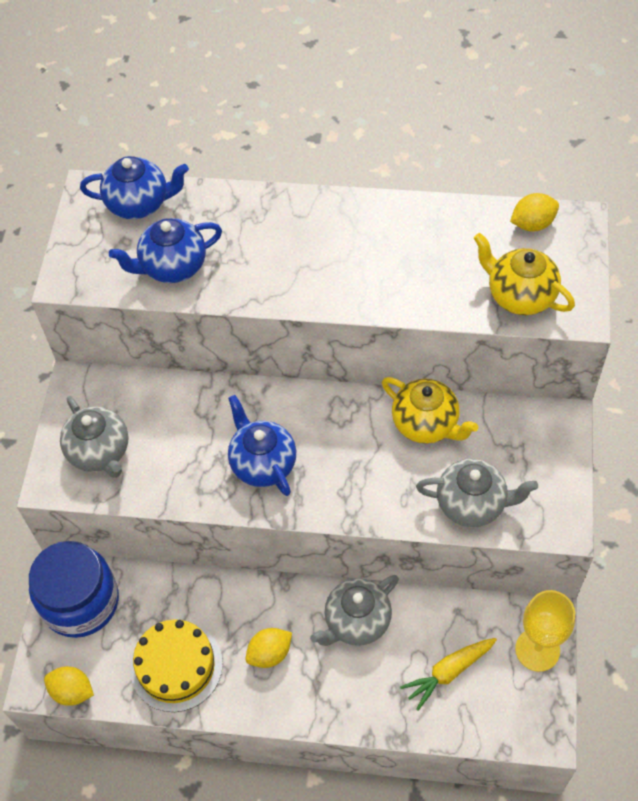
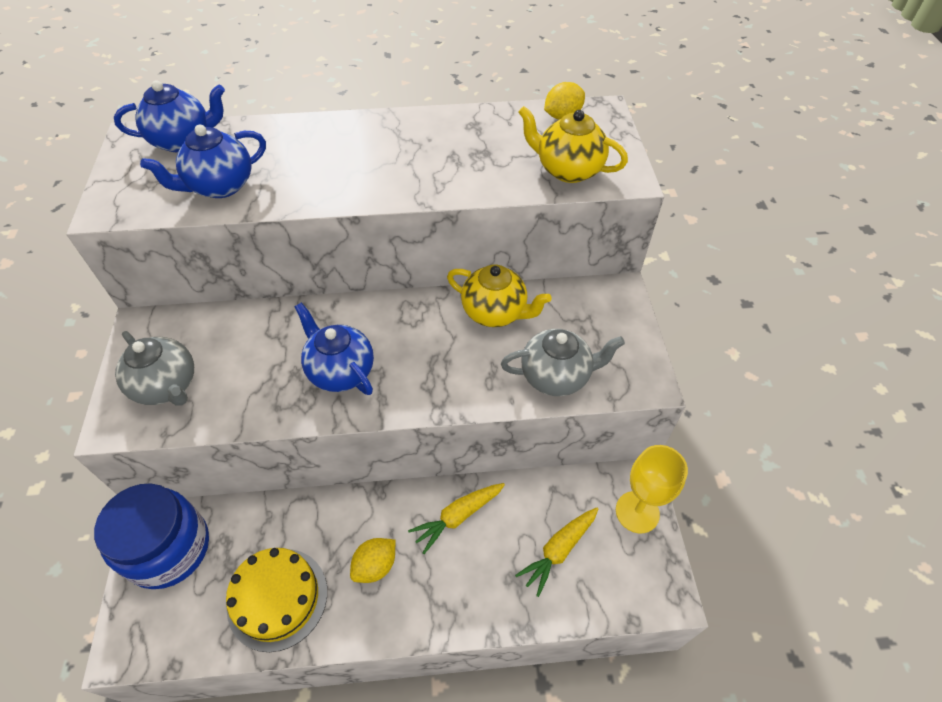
camera: 15 degrees left, 5 degrees down
yellow lemon [44,666,94,706] -> none
grey teapot [310,575,399,646] -> yellow carrot [408,483,505,554]

